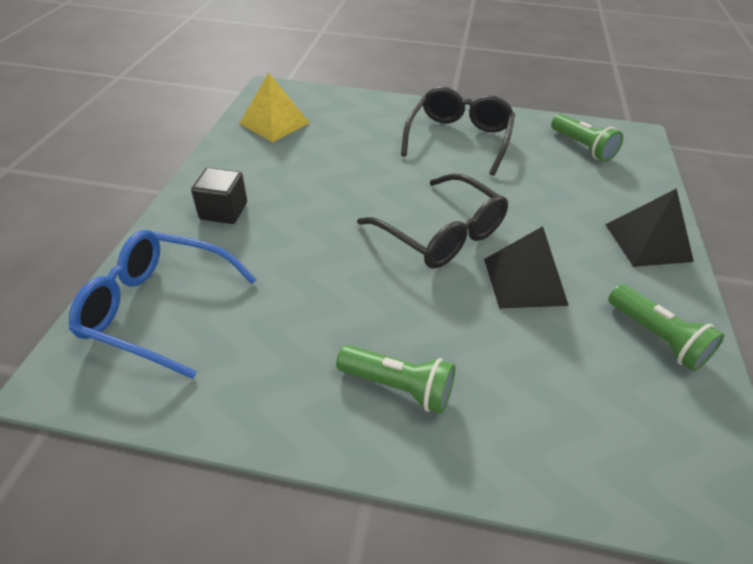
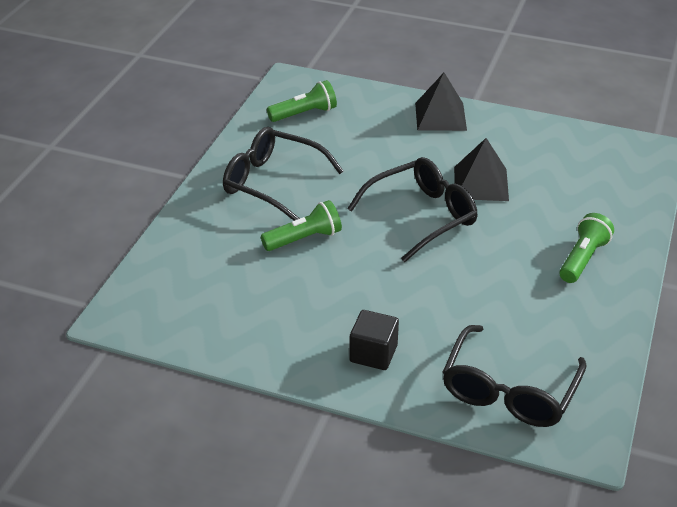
camera: 80 degrees left, 5 degrees down
blue glasses [69,230,257,379] -> black glasses [443,325,586,427]
yellow pyramid [239,72,310,142] -> none
green flashlight [608,284,724,371] -> green flashlight moved to [261,200,342,251]

